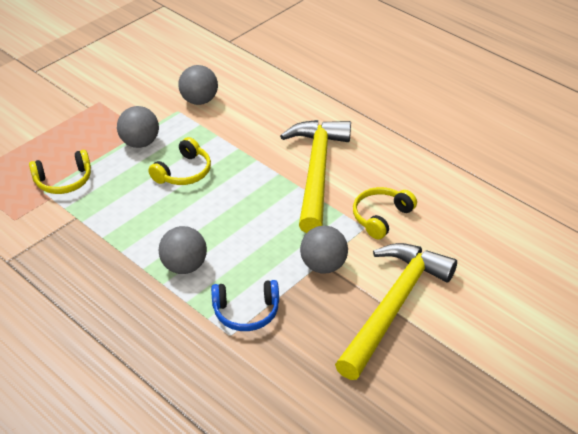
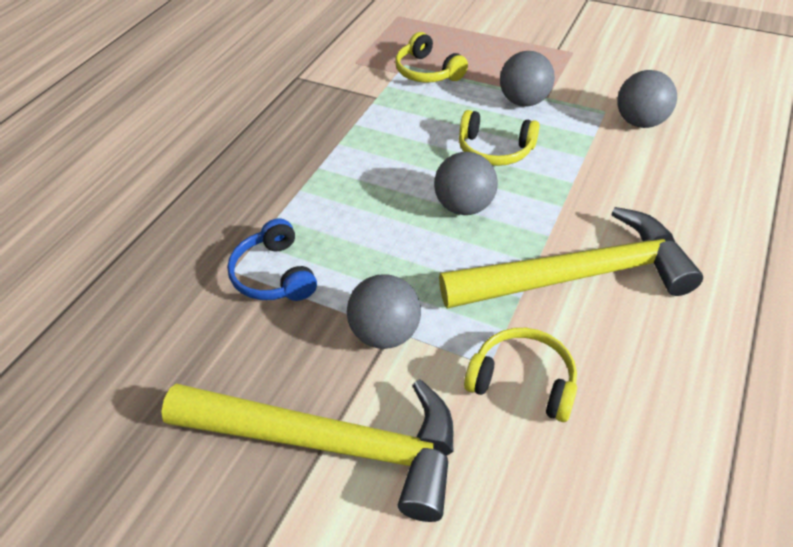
camera: 75 degrees right, 5 degrees up
grey ball [158,226,207,274] -> grey ball moved to [434,152,498,215]

